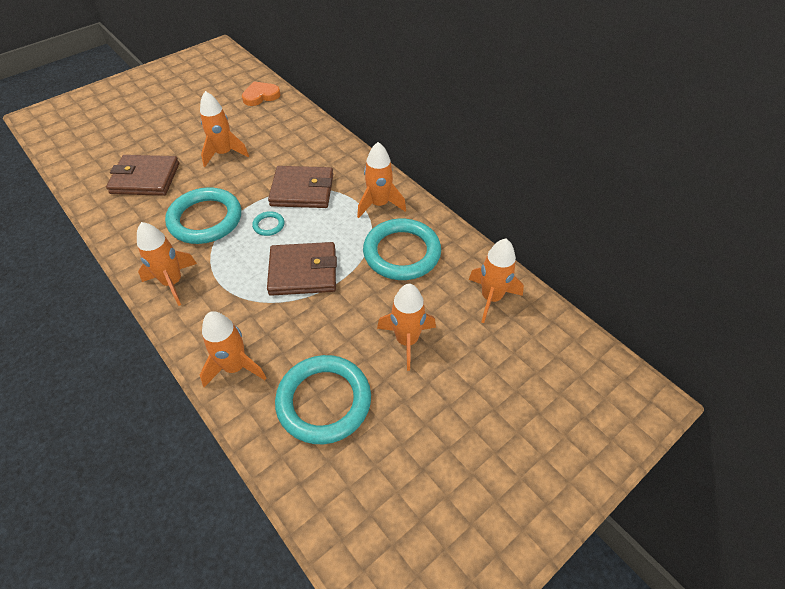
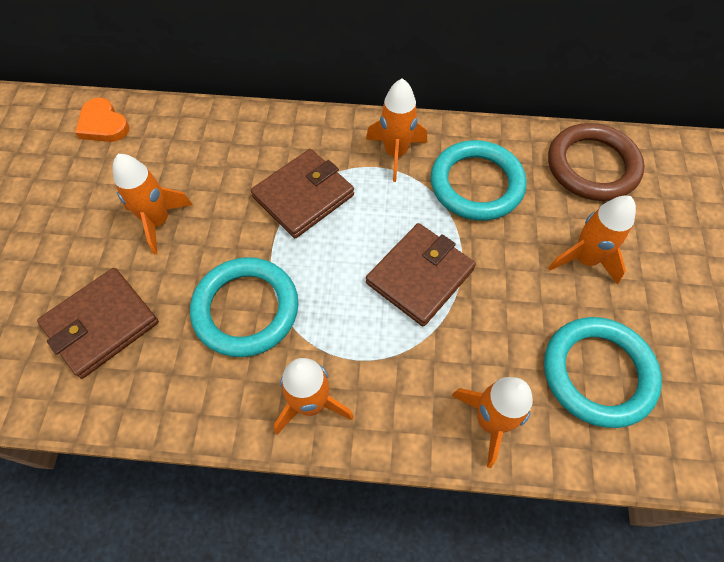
camera: 45 degrees left, 10 degrees up
orange heart [242,81,281,106] -> orange heart turned 60 degrees counterclockwise [75,98,130,142]
turquoise ring [252,211,285,236] -> none
orange rocket [469,238,524,323] -> brown ring [548,123,645,201]

